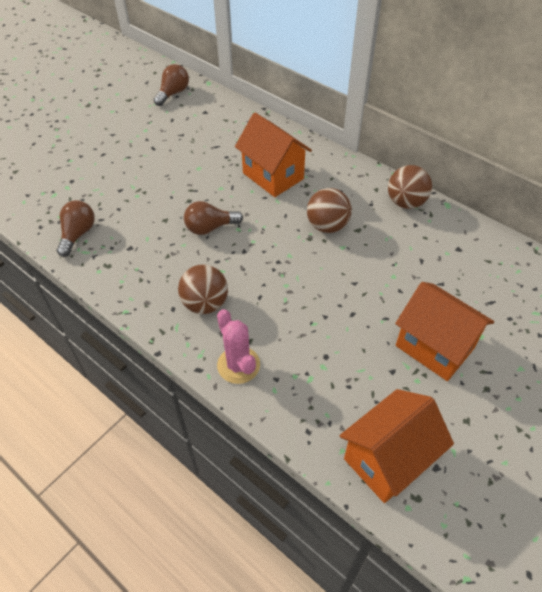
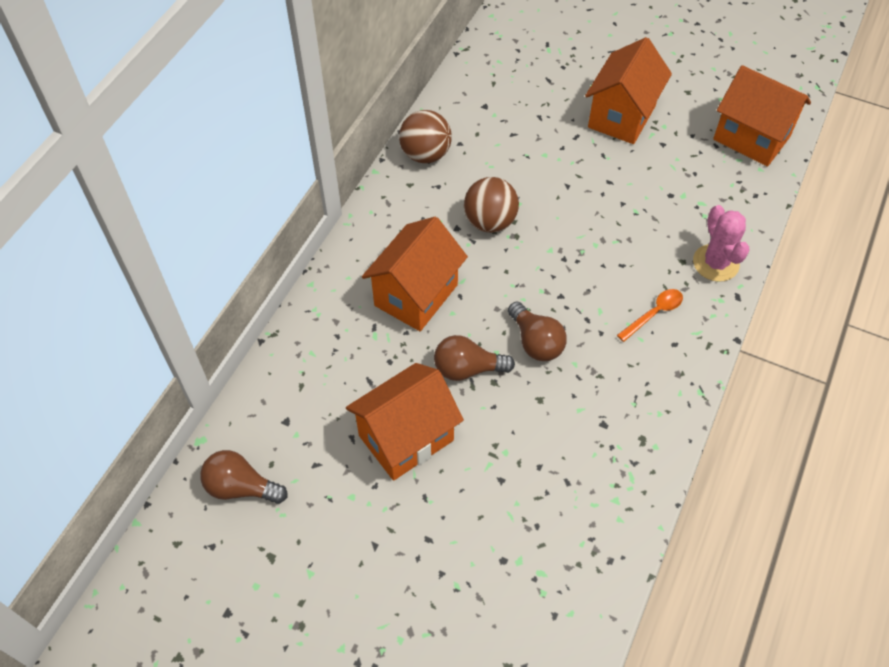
camera: 105 degrees left, 5 degrees up
brown light bulb [57,200,95,257] -> brown light bulb moved to [434,335,515,381]
brown ball [178,264,228,314] -> orange spoon [617,289,683,342]
pink cactus [217,309,260,384] -> pink cactus turned 60 degrees counterclockwise [693,205,750,282]
none -> orange house [346,363,464,481]

